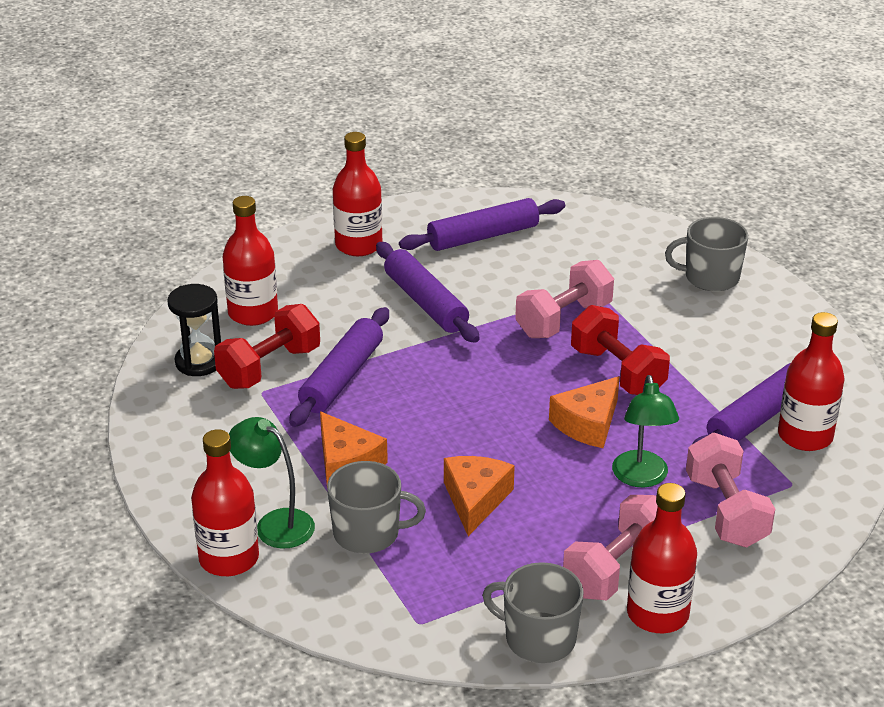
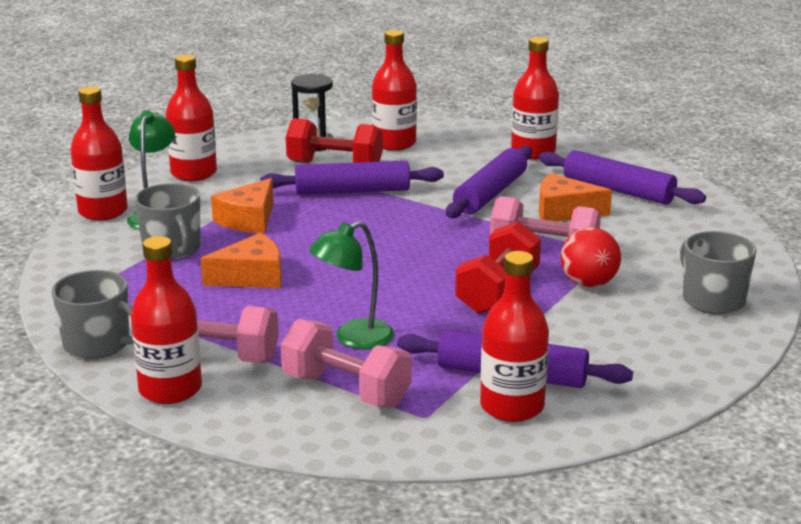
camera: 60 degrees right, 10 degrees down
grey mug [482,562,584,663] -> grey mug turned 120 degrees clockwise [52,270,133,359]
orange cheese [549,376,620,448] -> orange cheese moved to [539,173,612,222]
pink dumbbell [686,433,775,547] -> pink dumbbell turned 75 degrees clockwise [281,319,412,408]
none -> red bottle [166,54,217,181]
none -> red ball [561,227,621,287]

